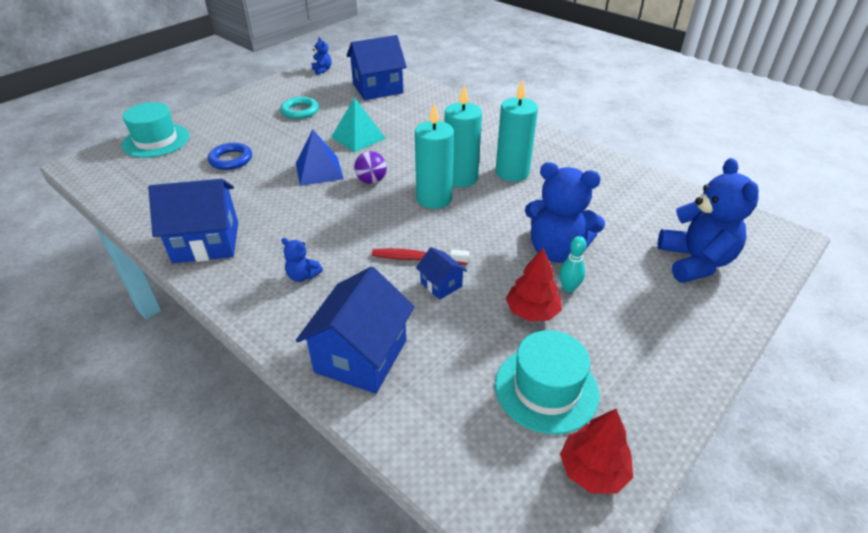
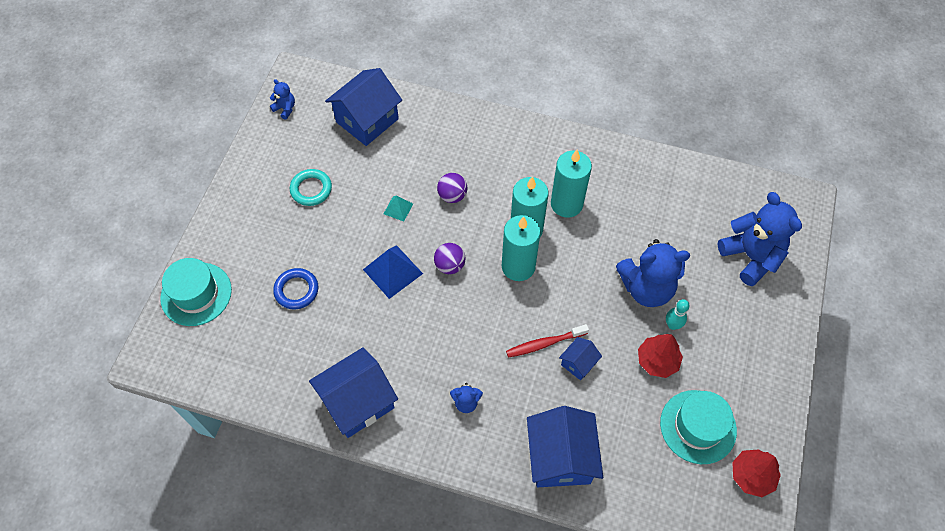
camera: 25 degrees left, 20 degrees up
turquoise pyramid [331,97,386,152] -> turquoise pyramid [384,196,413,222], size x0.55
blue house [416,247,467,300] -> blue house turned 75 degrees counterclockwise [559,337,602,380]
none -> purple ball [437,173,467,203]

